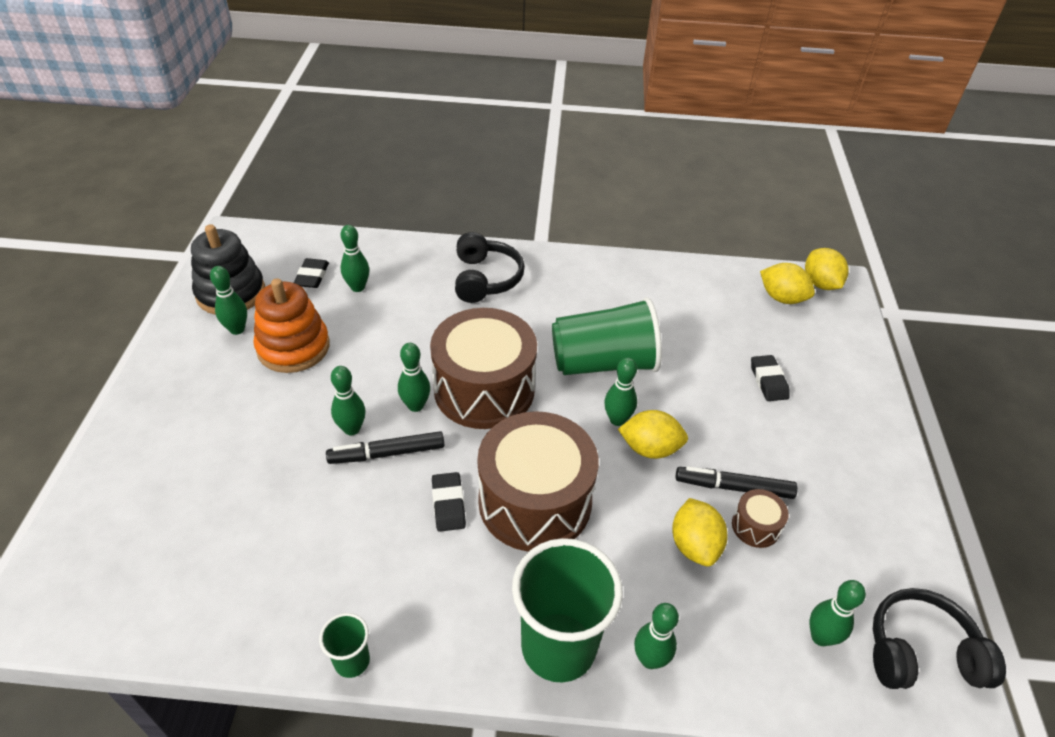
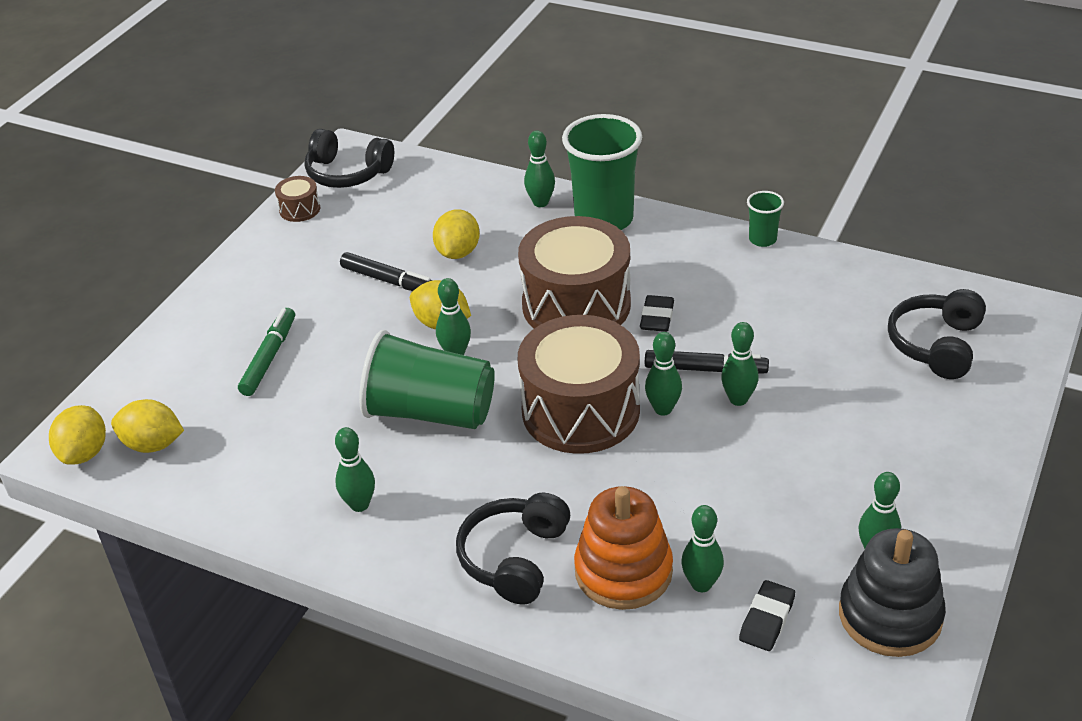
camera: 155 degrees left, 5 degrees down
orange stacking toy [253,278,330,373] -> orange stacking toy moved to [574,486,673,610]
brown drum [732,489,789,548] -> brown drum moved to [275,176,320,222]
black eraser [751,355,790,401] -> green marker [238,308,295,396]
yellow lemon [760,263,815,304] -> yellow lemon turned 45 degrees counterclockwise [111,399,184,453]
green bowling pin [809,580,866,646] -> green bowling pin moved to [335,427,375,512]
none -> black headphones [888,289,986,379]

